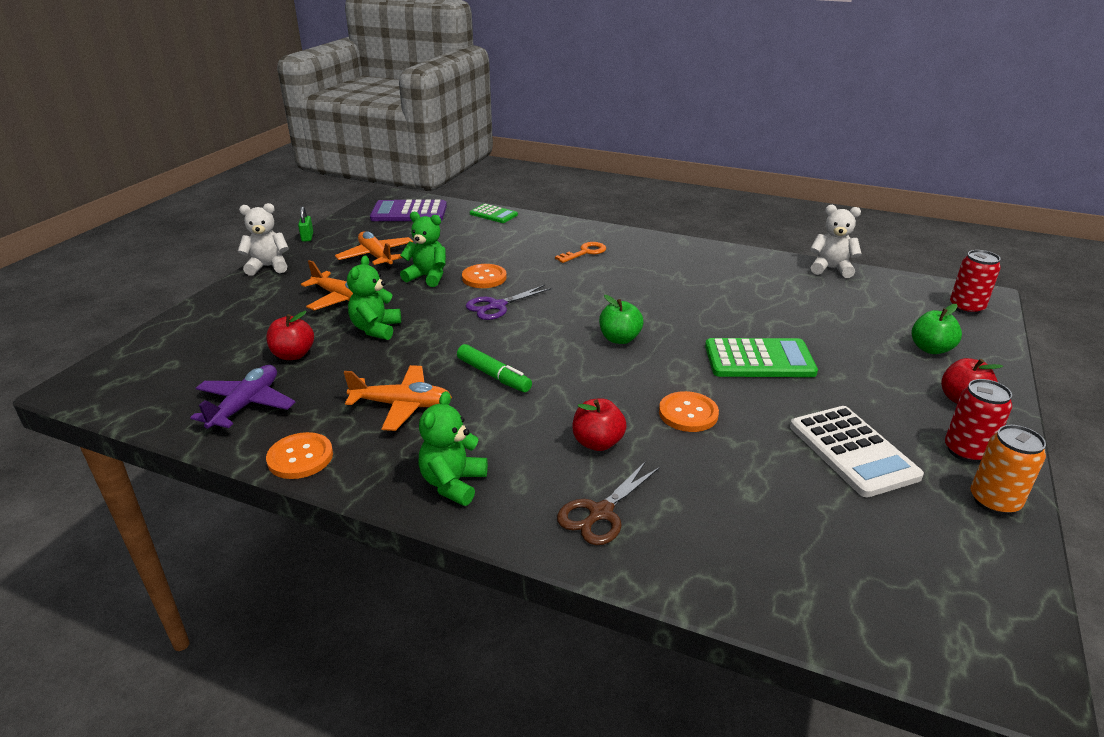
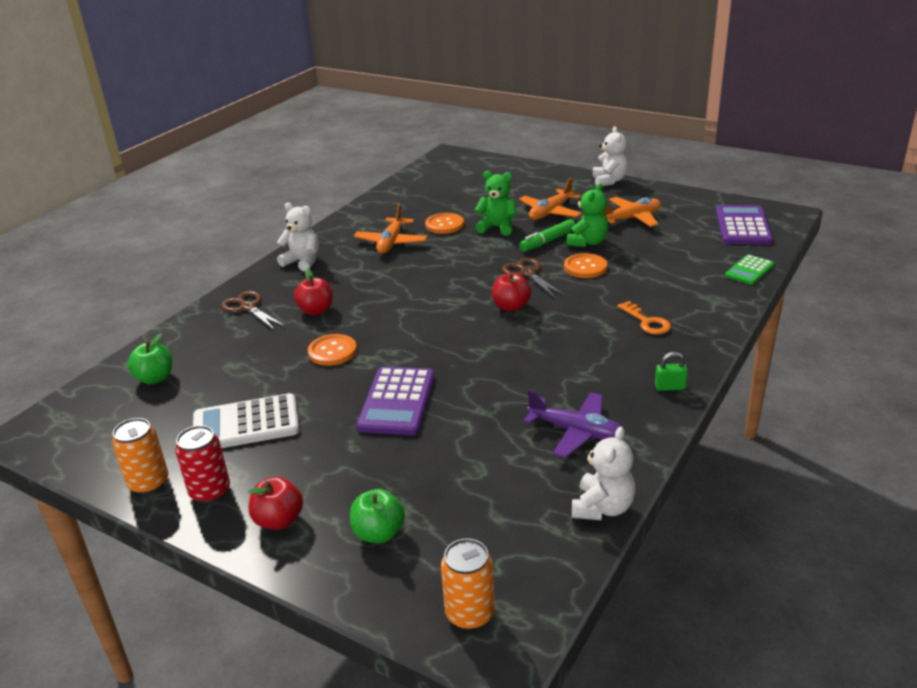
camera: 100 degrees right, 0 degrees up
purple plane [190,365,295,431] -> purple plane moved to [524,390,622,458]
red apple [266,311,314,360] -> red apple moved to [492,273,532,311]
orange button [266,432,333,479] -> orange button moved to [425,213,464,234]
green padlock [298,206,313,242] -> green padlock moved to [655,352,688,391]
green teddy bear [418,391,488,506] -> white teddy bear [277,203,319,271]
green marker [457,344,532,392] -> green marker moved to [519,219,576,252]
purple scissors [466,285,552,320] -> brown scissors [502,258,566,298]
green apple [599,295,643,344] -> green apple moved to [127,333,172,384]
green calculator [705,338,818,377] -> purple calculator [357,367,435,435]
red can [950,250,1001,315] -> orange can [441,538,495,630]

